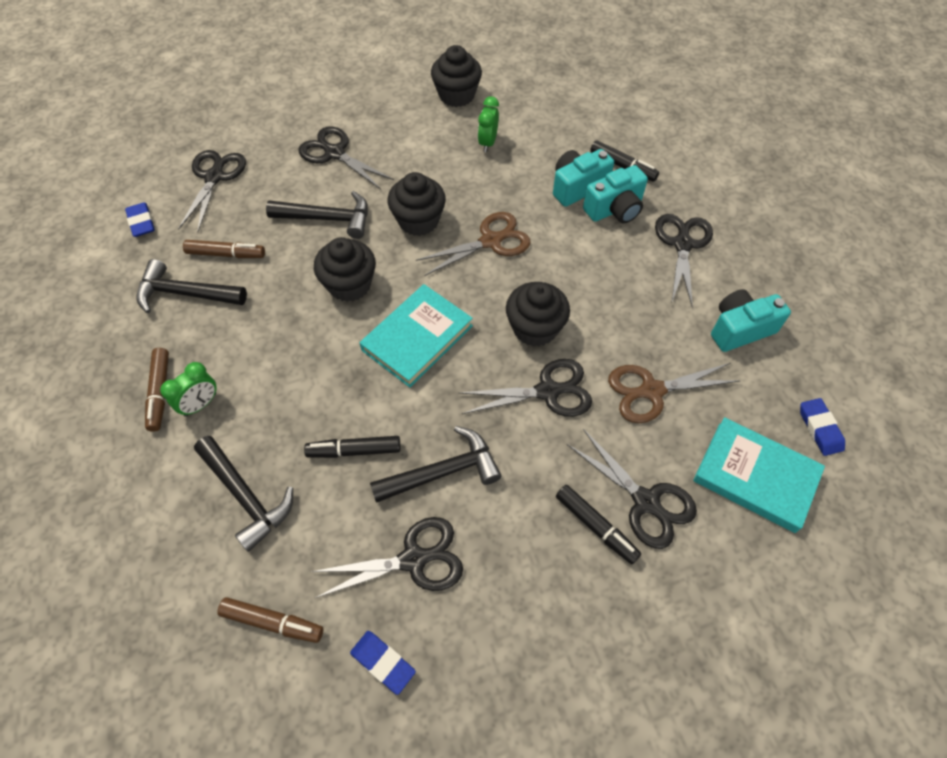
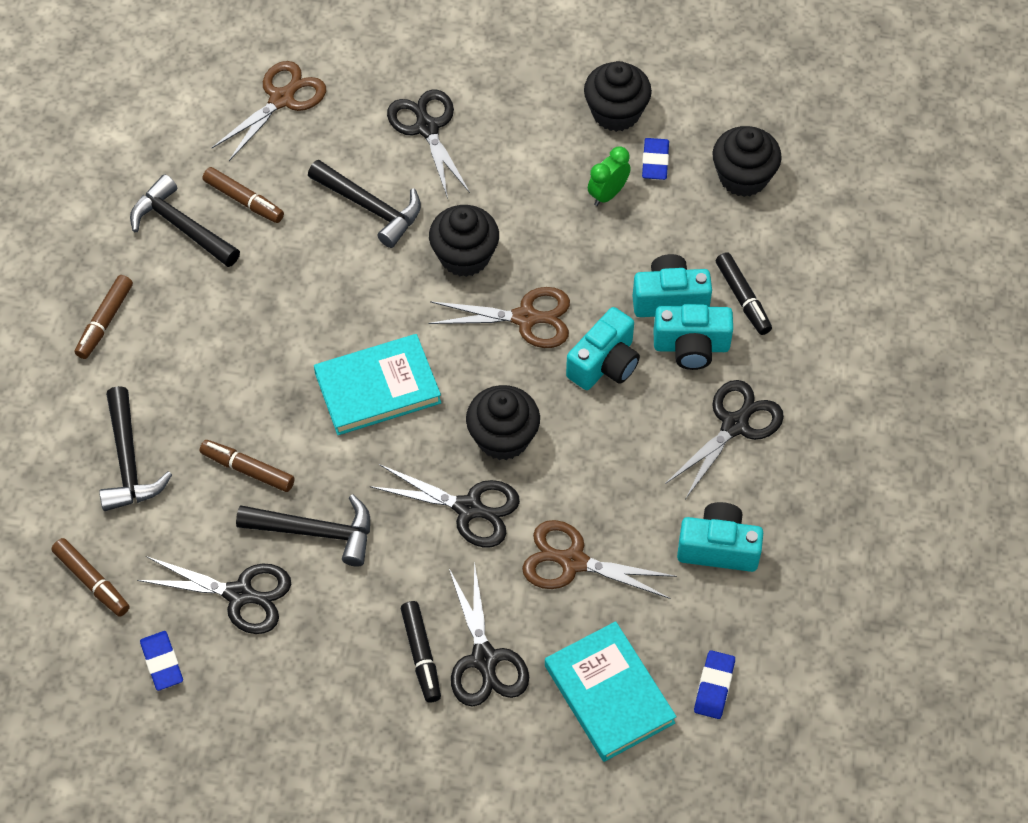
camera: 30 degrees right, 0 degrees up
blue eraser [125,202,155,237] -> blue eraser moved to [642,138,669,180]
green clock [160,362,217,417] -> none
black scissors [178,150,246,232] -> brown scissors [211,61,326,161]
black marker [304,436,401,458] -> brown marker [200,440,295,492]
black cupcake [314,237,376,302] -> black cupcake moved to [712,126,782,197]
none -> turquoise camera [566,307,640,390]

